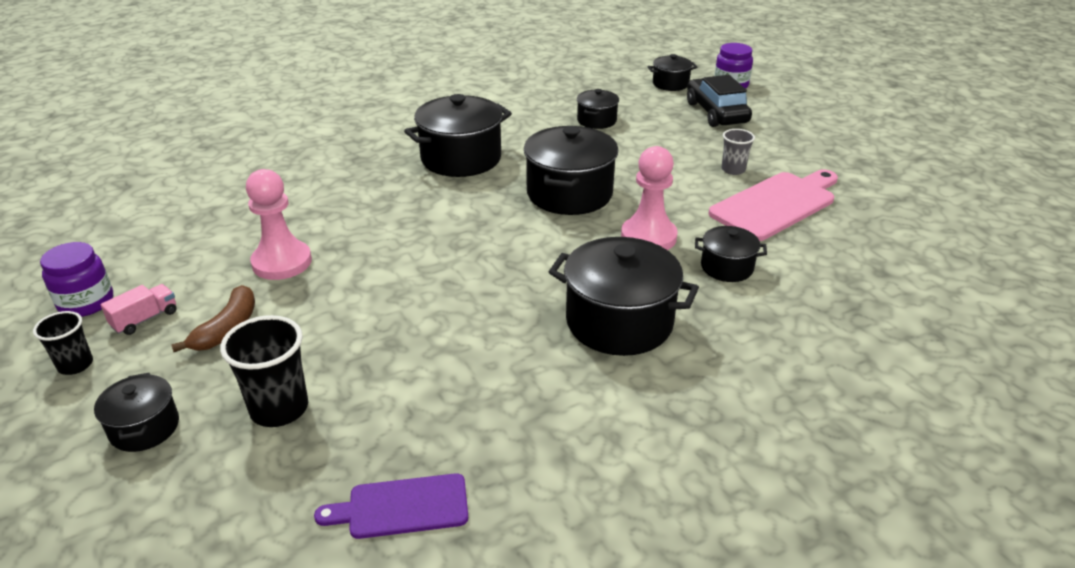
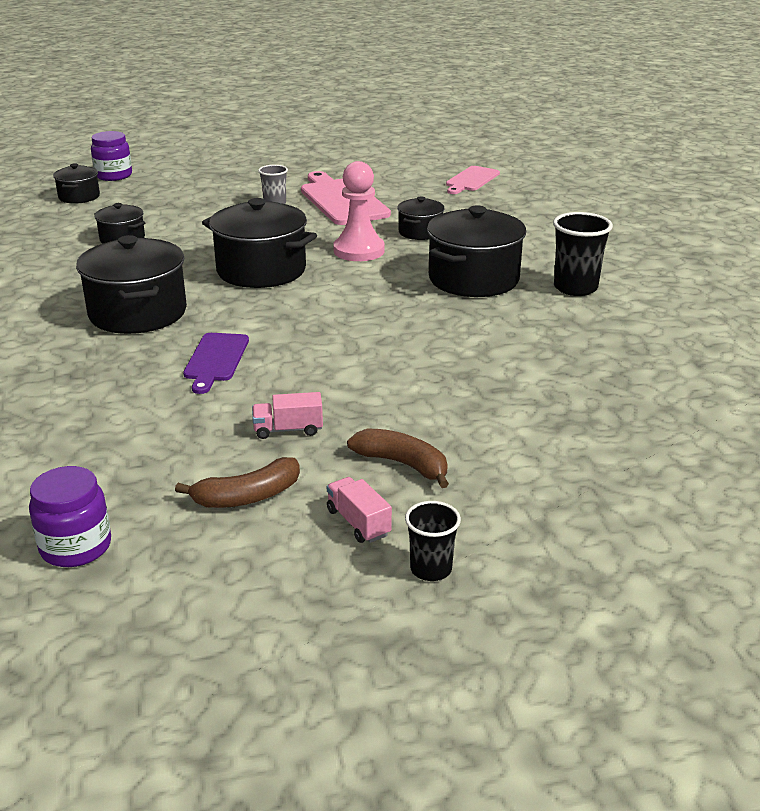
camera: 75 degrees left, 5 degrees down
purple jar [40,242,113,317] -> purple jar moved to [29,466,111,567]
black pot [94,373,179,452] -> none
black cup [220,315,308,427] -> black cup moved to [553,212,613,296]
pink pawn [246,169,312,280] -> pink truck [252,392,323,439]
purple cutting board [314,473,468,539] -> purple cutting board moved to [183,333,249,394]
black car [687,75,752,127] -> none
none -> brown banana [175,457,300,508]
none -> pink cutting board [446,166,500,194]

